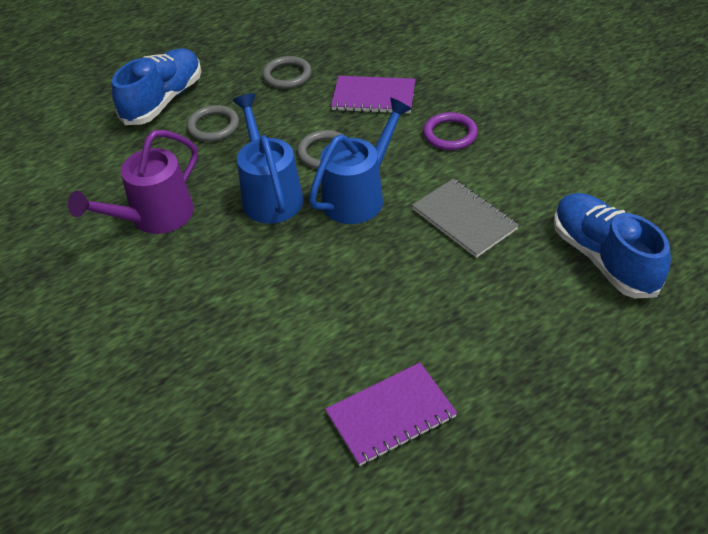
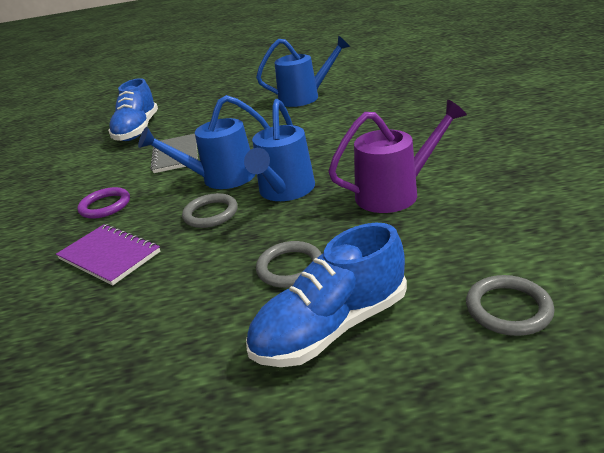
camera: 150 degrees left, 15 degrees down
grey ring [262,56,312,89] -> grey ring moved to [466,275,555,336]
purple notebook [325,363,457,466] -> blue watering can [256,35,350,107]

